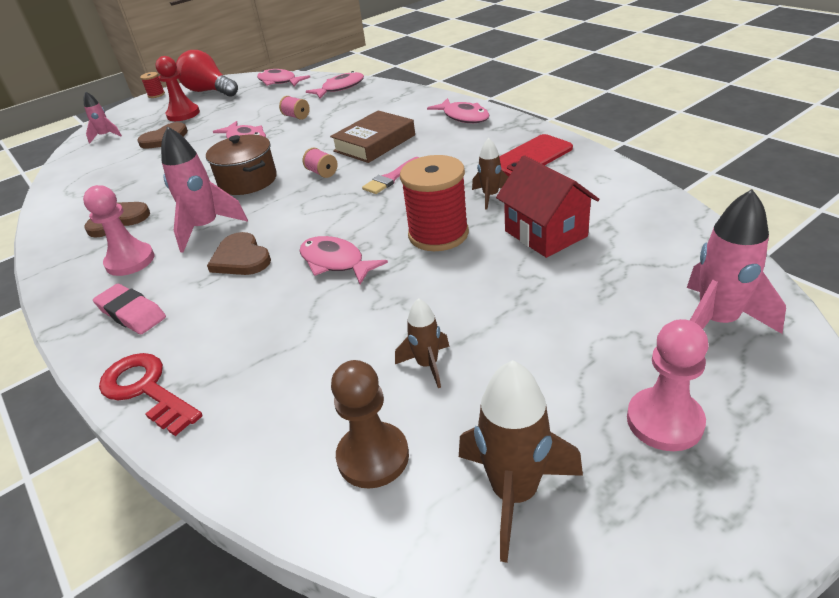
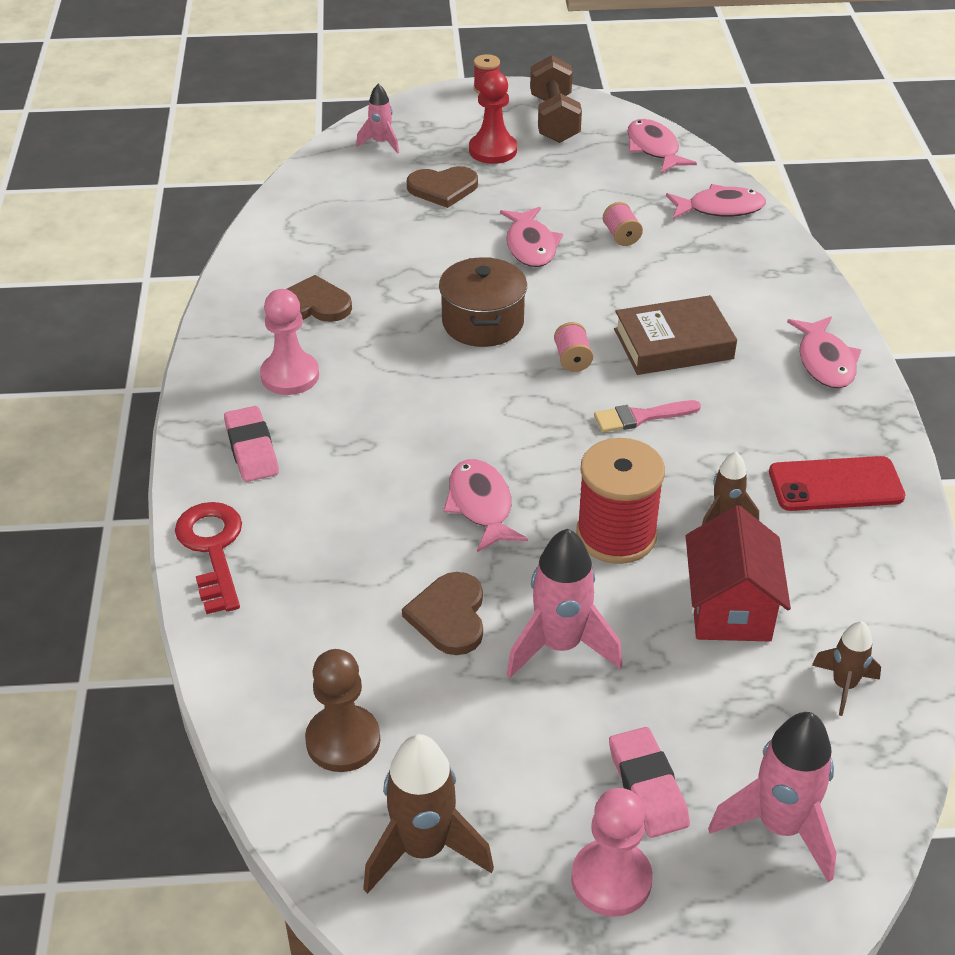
camera: 30 degrees right, 5 degrees up
pink rocket [161,126,248,252] -> pink rocket moved to [506,529,622,678]
red light bulb [176,50,238,97] -> brown dumbbell [530,55,582,143]
brown heart [207,232,271,275] -> brown heart moved to [402,572,483,655]
brown rocket [395,298,450,388] -> brown rocket moved to [812,621,881,716]
none -> pink eraser [609,727,690,838]

